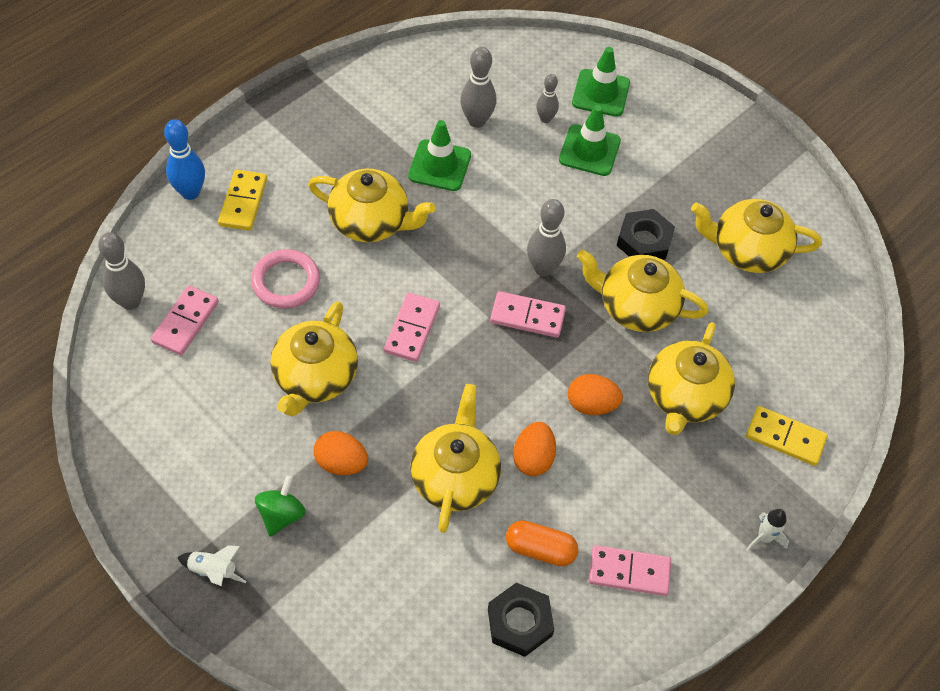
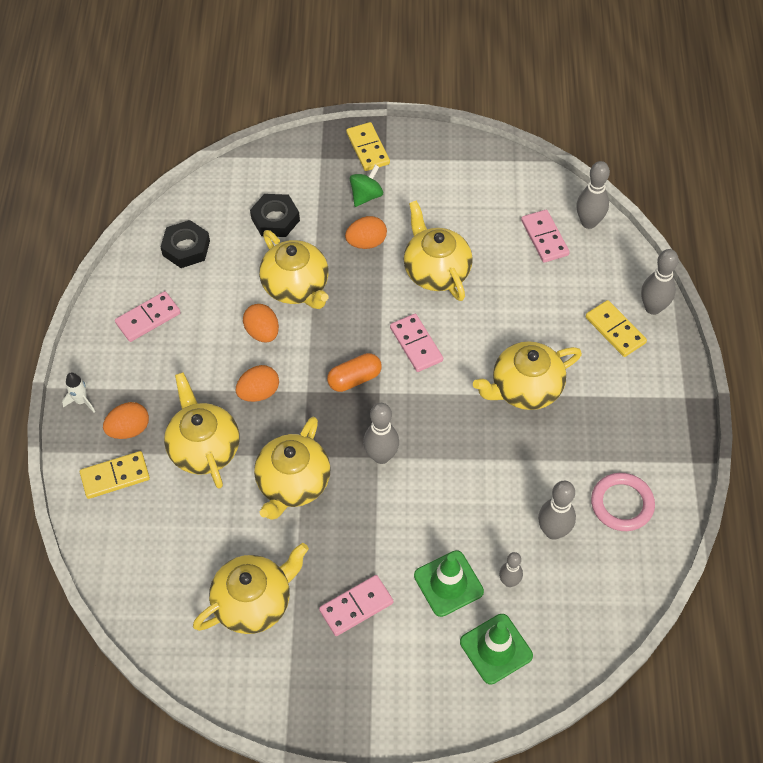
camera: 140 degrees right, 0 degrees up
blue bowling pin [164,119,205,200] -> grey bowling pin [641,249,679,315]
white rocket [177,545,246,586] -> yellow domino [346,122,390,171]
pink ring [251,249,320,309] -> pink ring moved to [591,473,655,531]
green spinning top [255,475,306,537] -> green spinning top turned 120 degrees counterclockwise [350,165,383,207]
green traffic cone [408,120,471,191] -> none
pink domino [490,291,566,338] -> pink domino moved to [319,575,394,636]
orange capsule [506,520,578,566] -> orange capsule moved to [327,353,382,392]
yellow teapot [577,250,709,332] -> yellow teapot turned 135 degrees clockwise [254,417,331,520]
black nut [617,209,675,260] -> black nut moved to [250,194,300,237]
none -> orange egg [103,402,149,439]

